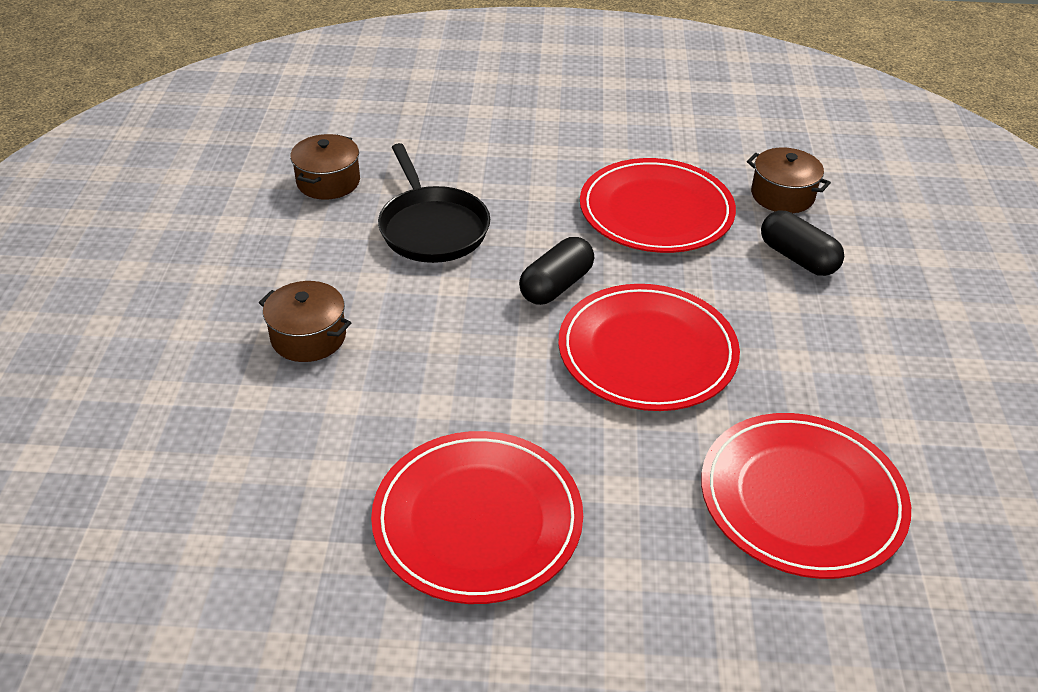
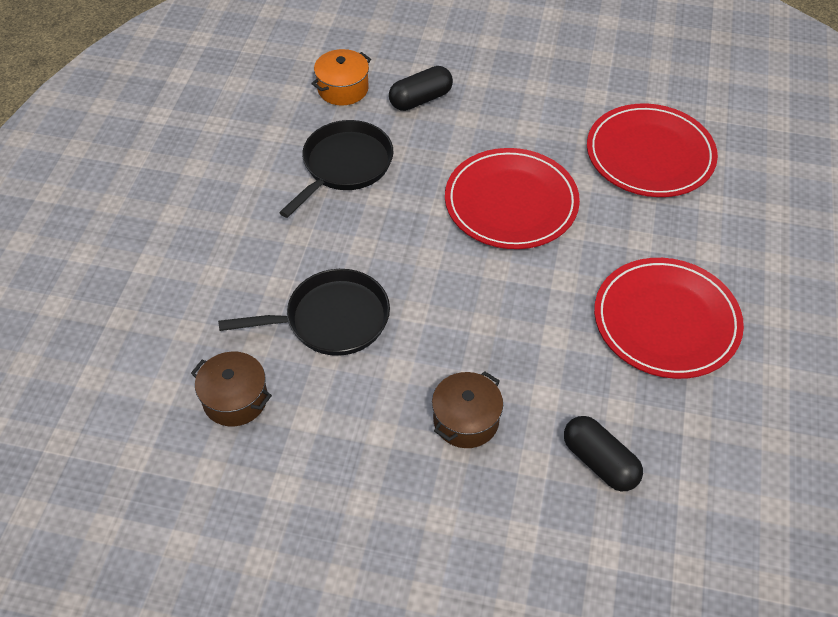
camera: 80 degrees left, 10 degrees up
black capsule [519,237,594,305] -> black capsule moved to [564,416,643,491]
red plate [580,158,736,253] -> black pan [279,120,393,218]
brown pot [747,148,831,213] -> orange pot [311,49,371,106]

